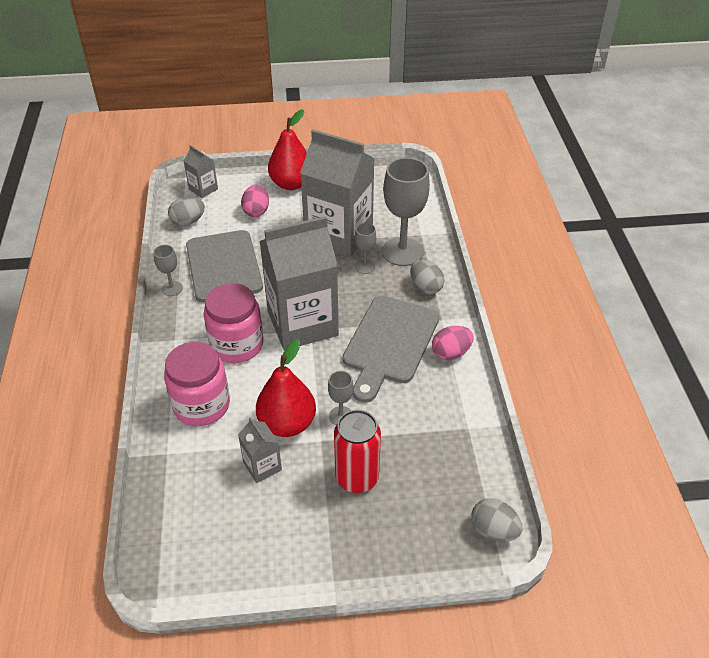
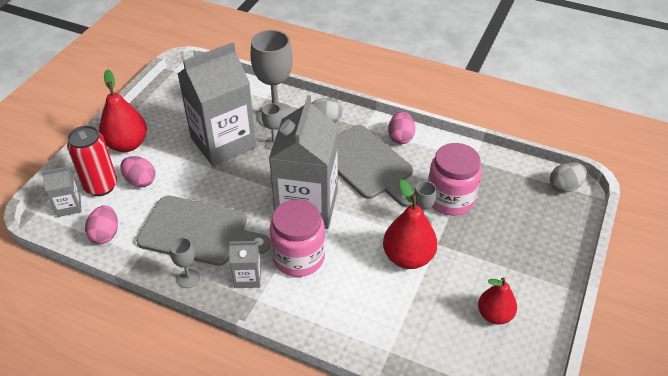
camera: 60 degrees left, 0 degrees up
pink jar [164,342,230,426] -> pink jar moved to [428,143,482,216]
grey egg [168,197,205,226] -> pink egg [85,205,118,244]
grey carton [238,417,282,483] -> grey carton moved to [229,241,261,288]
red can [334,410,381,493] -> red can moved to [67,126,117,196]
none -> red pear [478,277,517,325]

